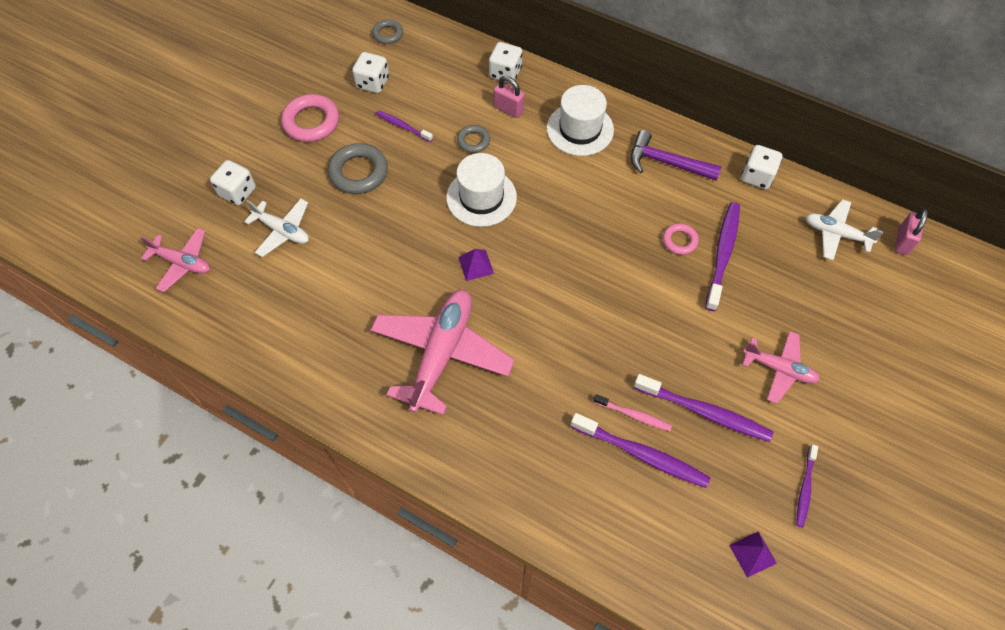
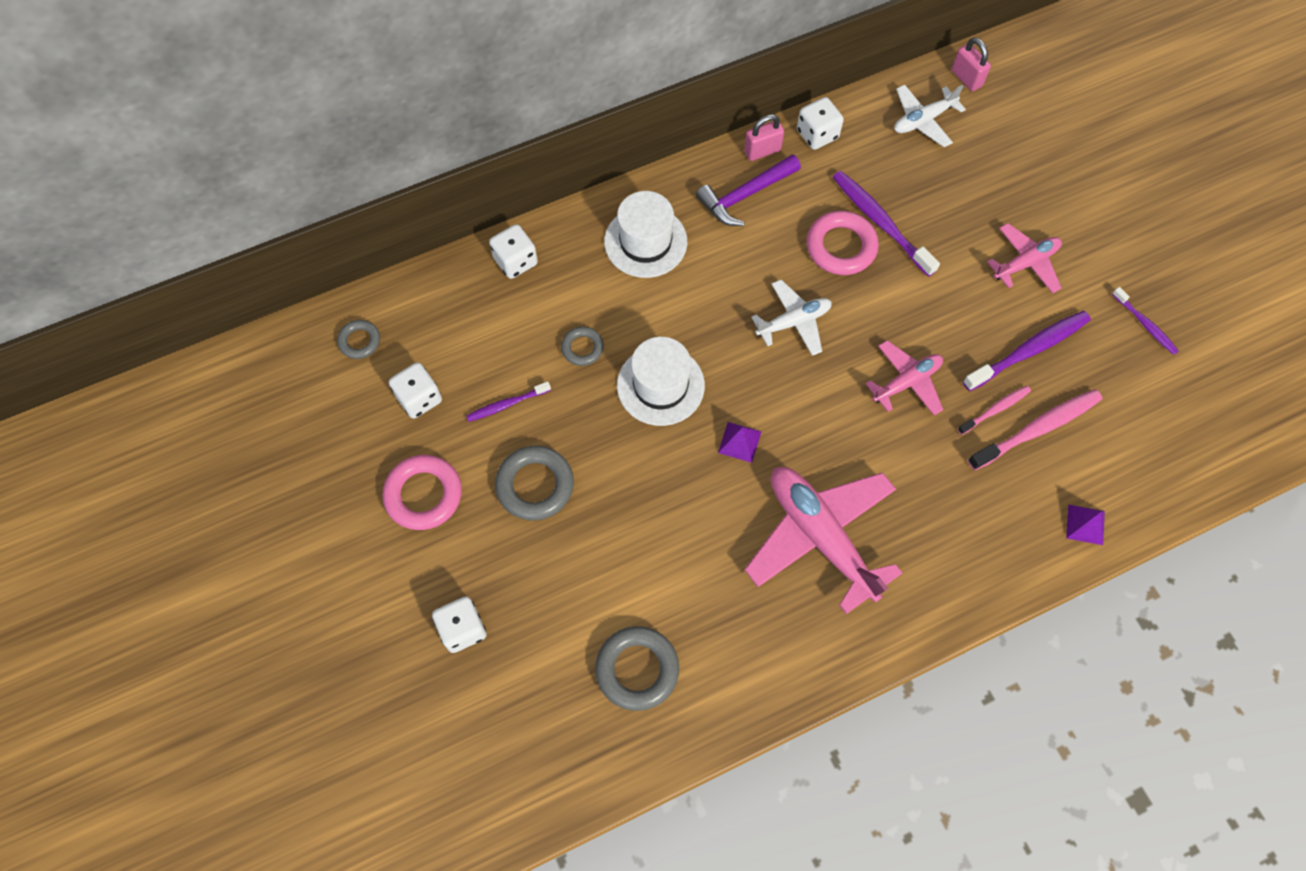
camera: 55 degrees left, 5 degrees up
pink plane [140,228,210,292] -> pink plane moved to [866,340,944,416]
white plane [244,199,309,257] -> white plane moved to [751,280,832,356]
pink padlock [494,76,525,118] -> pink padlock moved to [744,114,784,161]
purple toothbrush [571,413,710,488] -> pink toothbrush [968,389,1102,470]
pink ring [663,223,699,255] -> pink ring [806,211,879,275], size x1.75
purple pyramid [729,531,777,578] -> purple pyramid moved to [1066,504,1105,545]
none -> grey ring [595,626,679,711]

